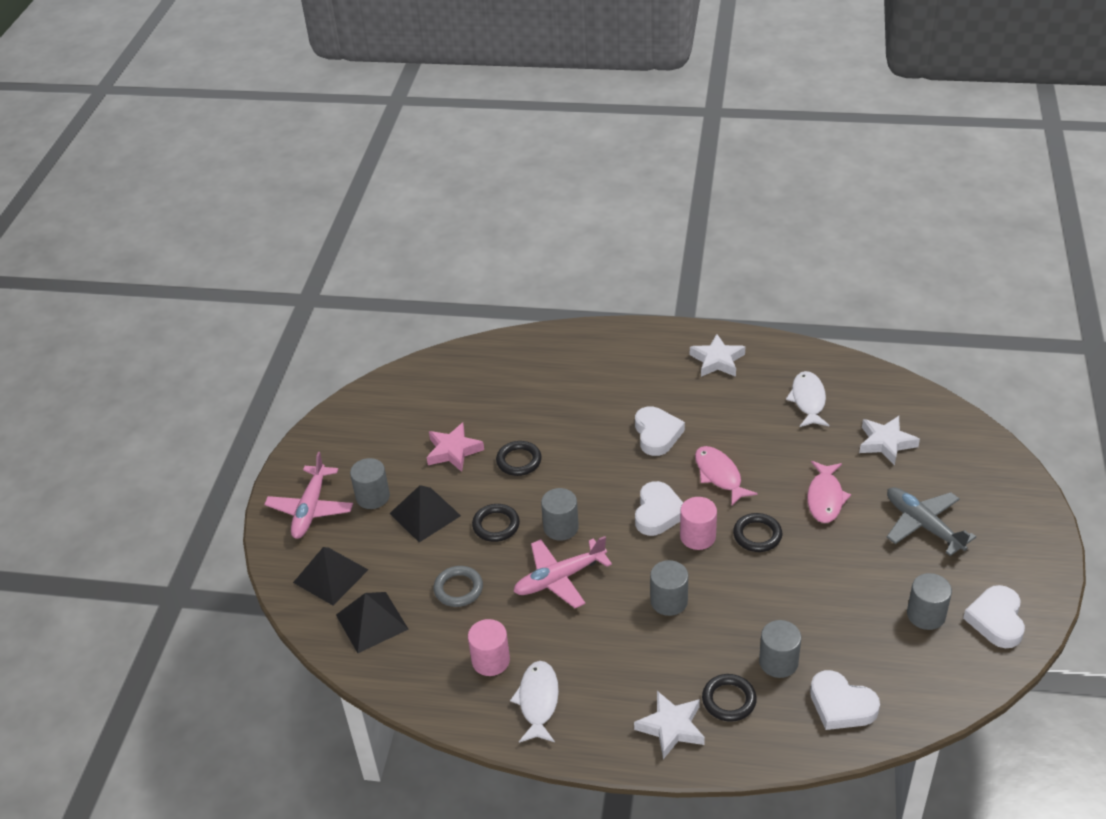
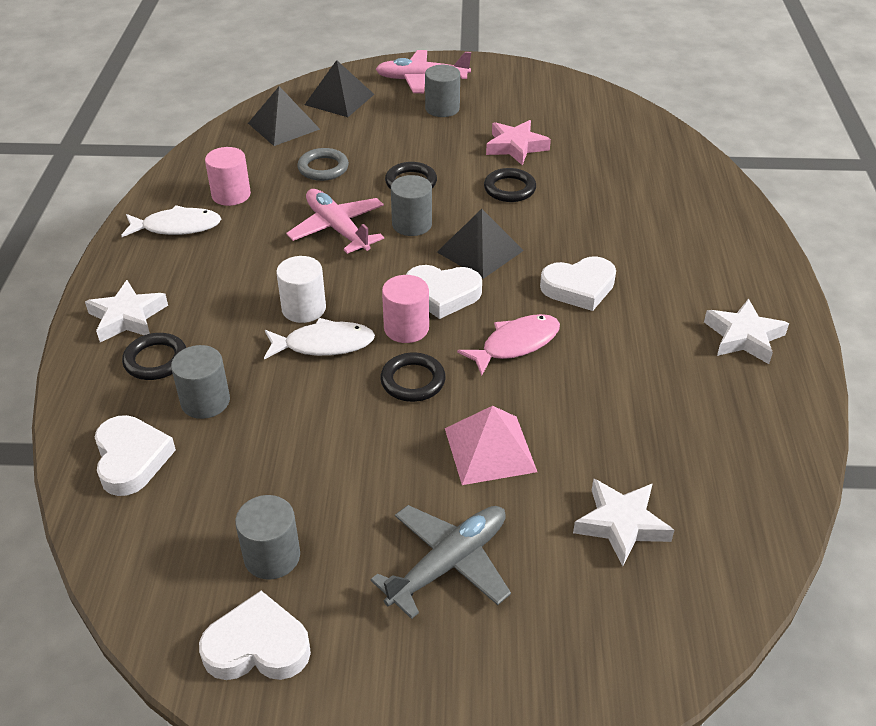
camera: 80 degrees right, 0 degrees up
black pyramid [389,485,461,542] -> black pyramid moved to [437,209,524,279]
grey cylinder [650,560,688,616] -> white cylinder [276,256,326,323]
white fish [786,371,829,427] -> white fish moved to [264,318,375,360]
pink fish [807,461,851,523] -> pink pyramid [445,406,537,485]
white heart [810,670,880,730] -> white heart turned 135 degrees clockwise [95,415,176,496]

